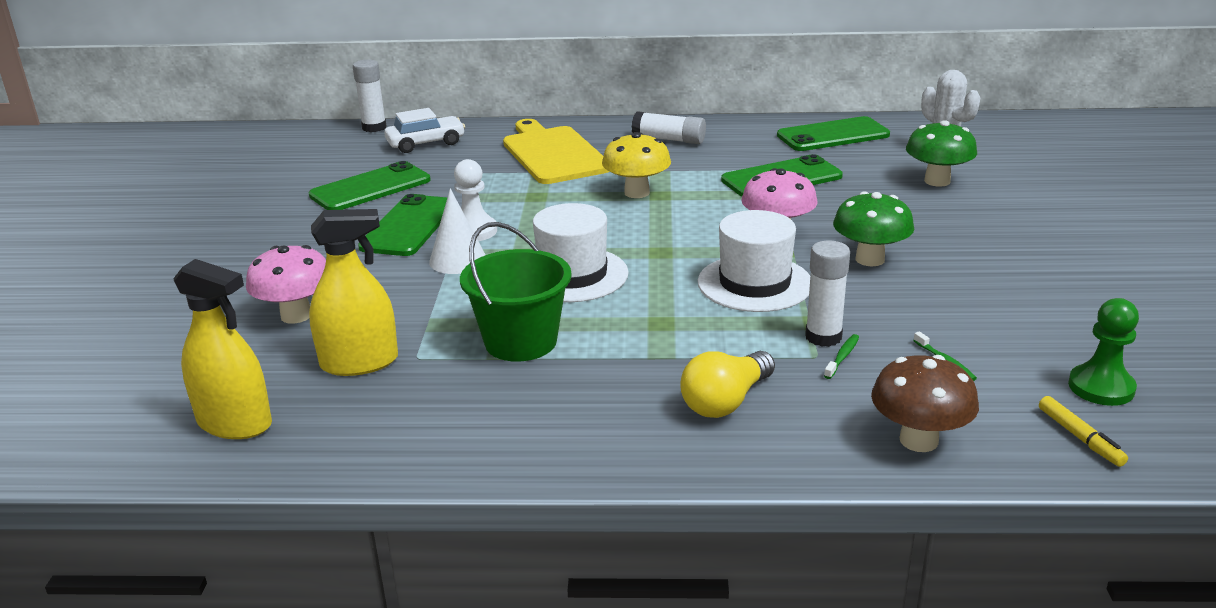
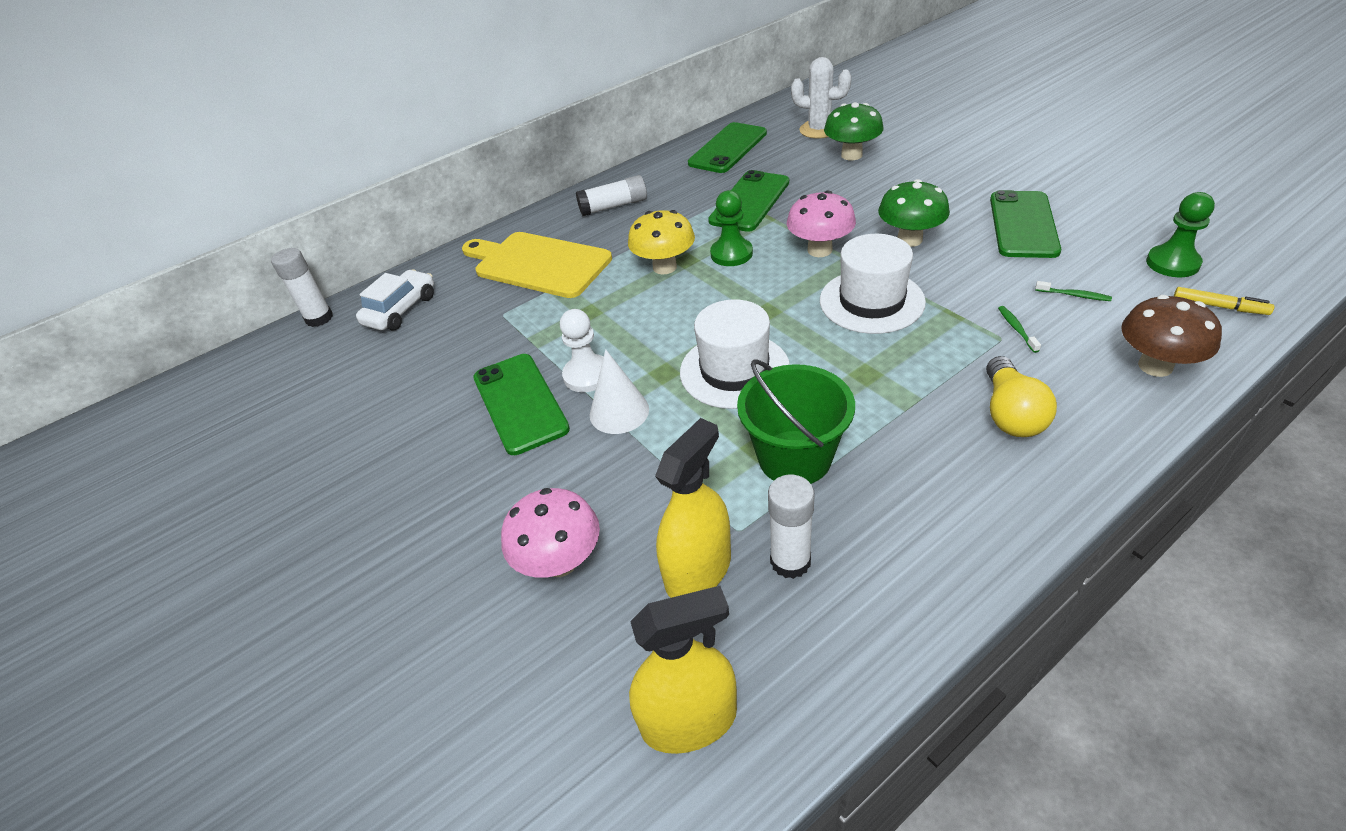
camera: 35 degrees left, 15 degrees up
green phone [309,161,431,210] -> green phone moved to [990,190,1061,258]
white glue stick [805,241,850,347] -> white glue stick moved to [768,475,814,579]
none -> green pawn [710,190,753,266]

